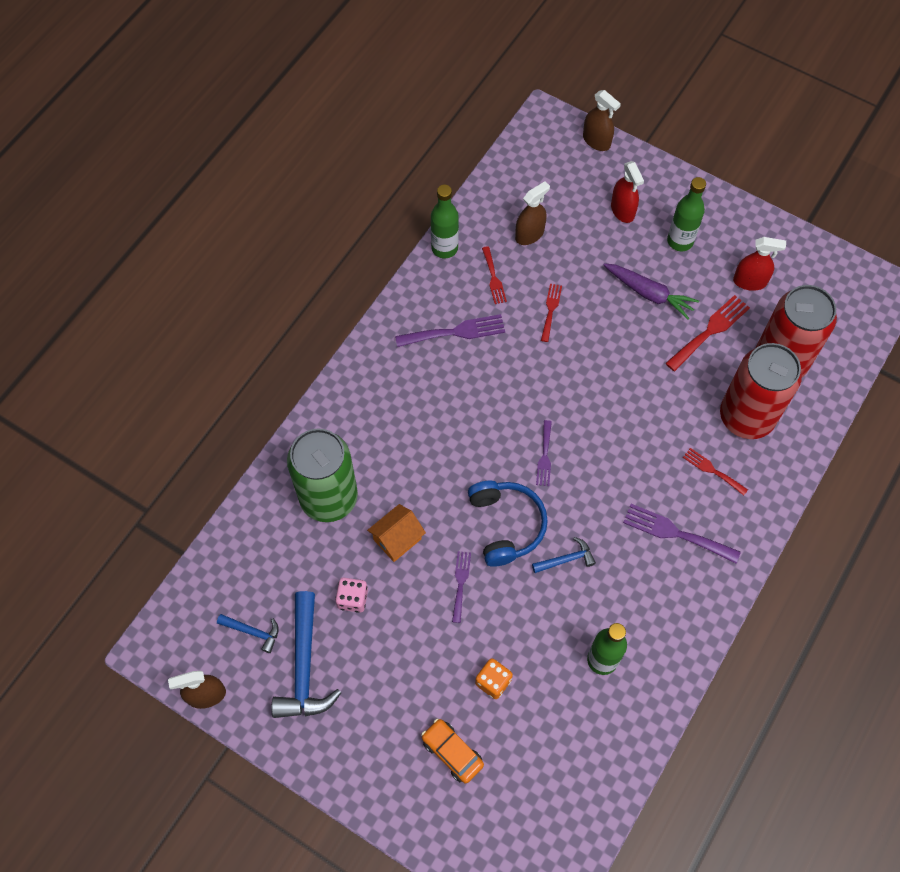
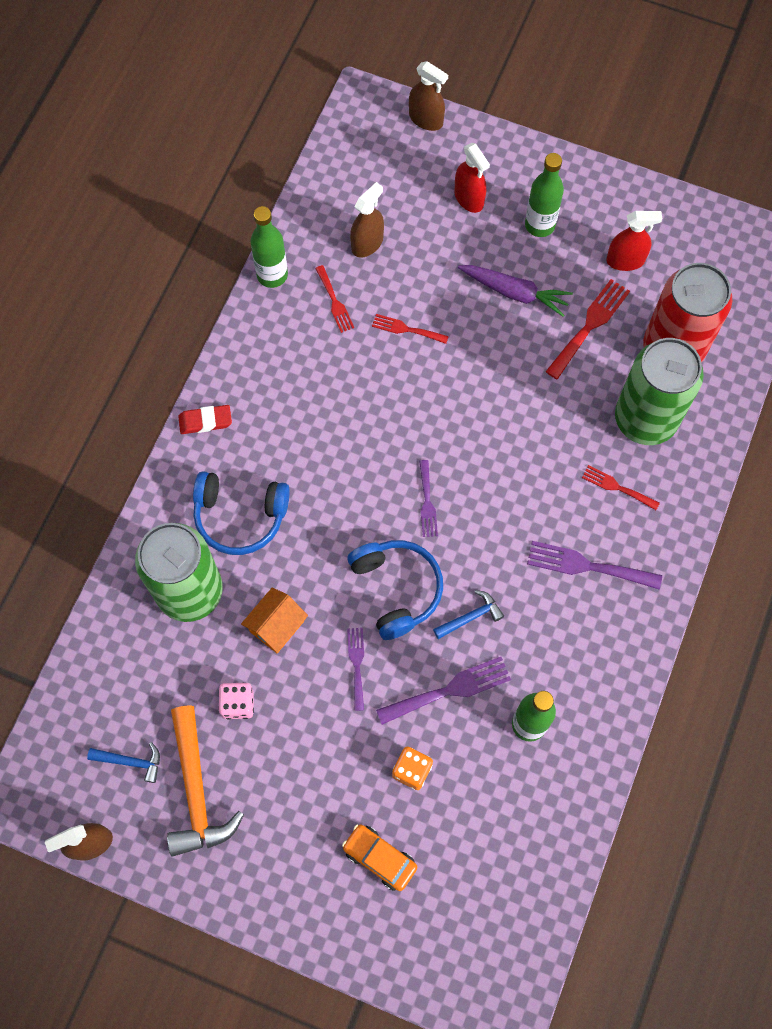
camera: 10 degrees left, 5 degrees up
blue hammer [272,591,341,718] -> orange hammer [167,705,244,857]
purple fork [395,314,505,347] -> purple fork moved to [376,657,511,725]
red fork [541,284,562,342] -> red fork turned 75 degrees counterclockwise [372,314,449,344]
red can [720,343,802,439] -> green can [615,338,704,445]
none -> red eraser [178,405,232,434]
none -> blue headphones [193,471,290,555]

